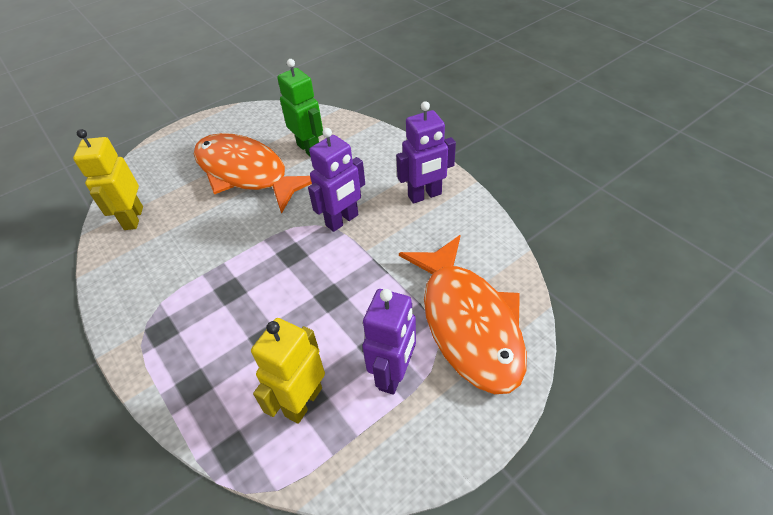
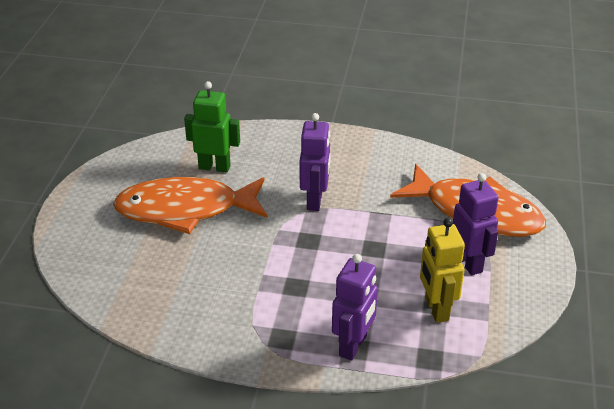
camera: 45 degrees left, 10 degrees down
yellow robot [73,129,143,230] -> none
purple robot [396,101,456,204] -> purple robot moved to [332,254,378,361]

